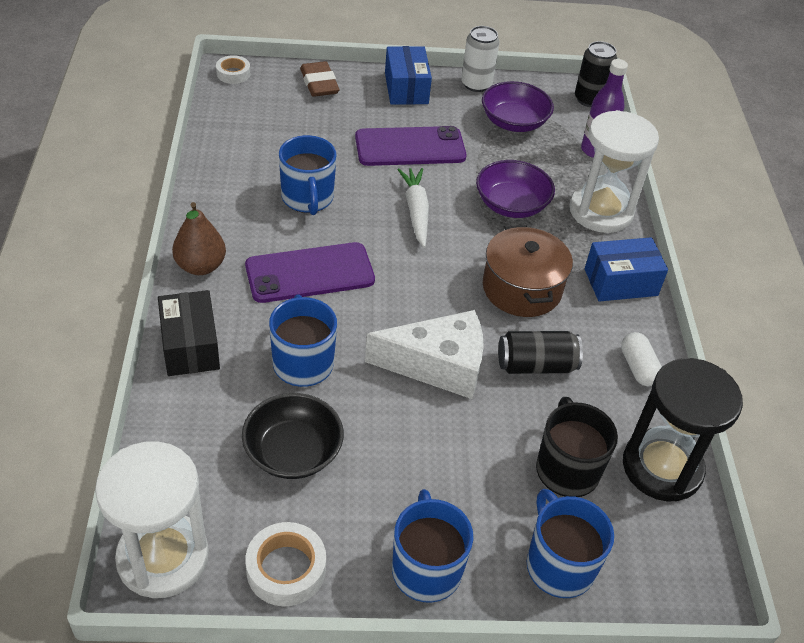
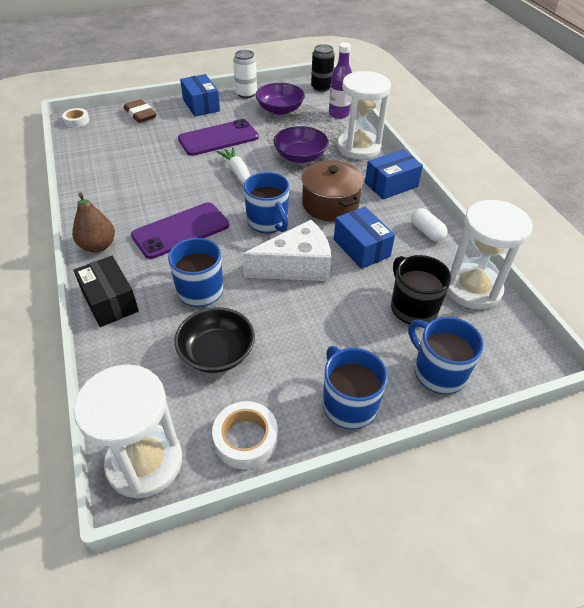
camera: 15 degrees left, 0 degrees up
blue mug [279,135,337,215] -> blue mug moved to [244,172,289,233]
black can [498,331,583,374] -> blue box [334,207,395,269]
black hourglass [623,358,743,501] -> white hourglass [447,200,533,310]

